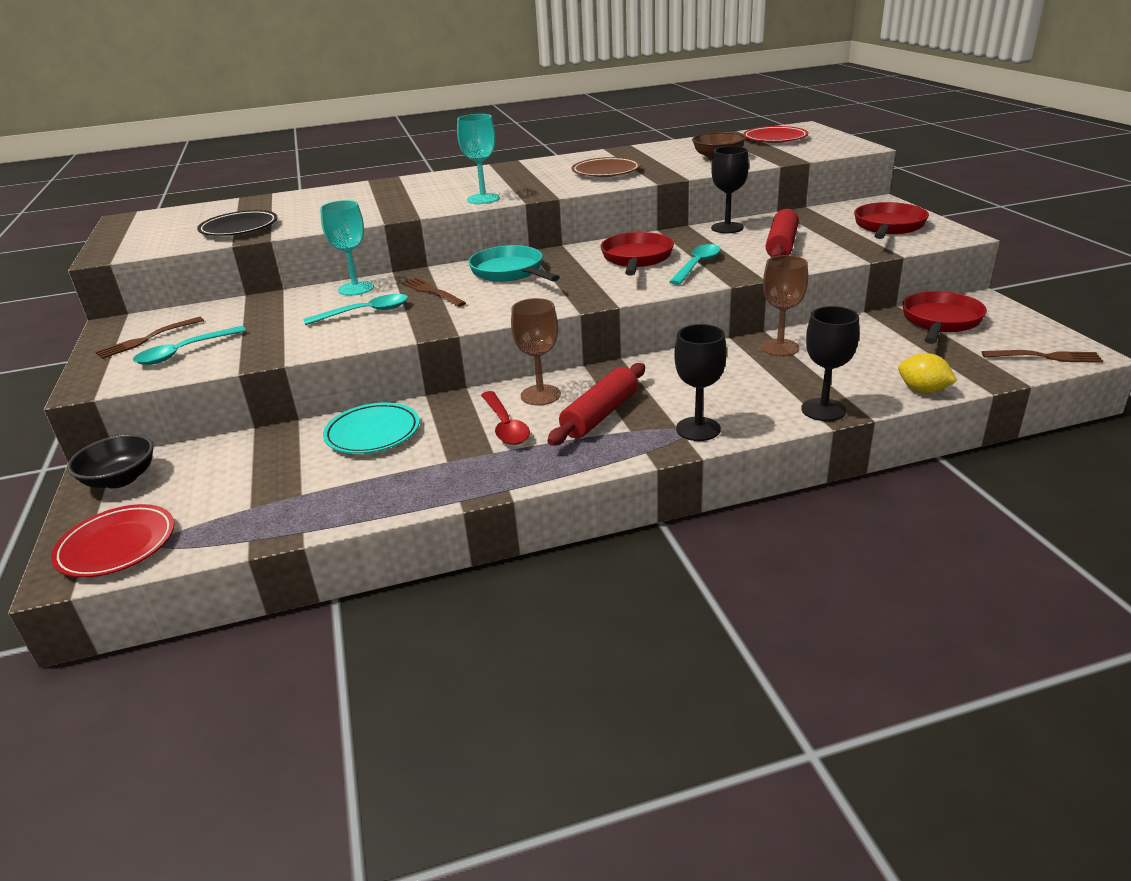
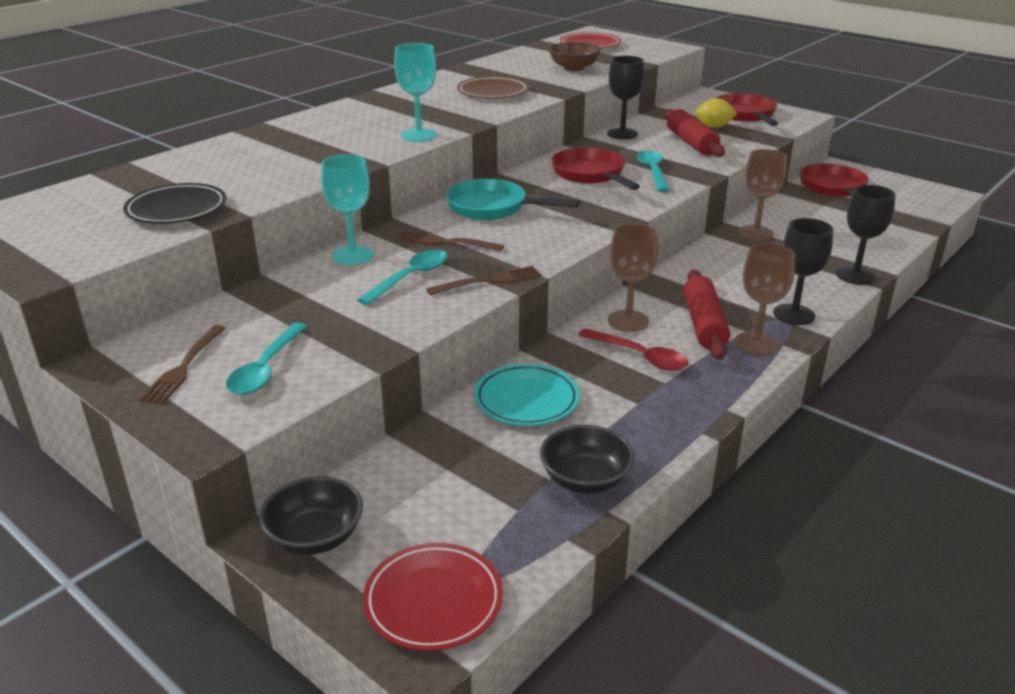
camera: 35 degrees left, 0 degrees up
yellow lemon [898,353,957,393] -> yellow lemon moved to [695,98,737,128]
brown fork [982,350,1103,363] -> brown fork moved to [426,266,542,295]
none -> black bowl [540,425,635,494]
none -> brown goblet [735,243,795,355]

